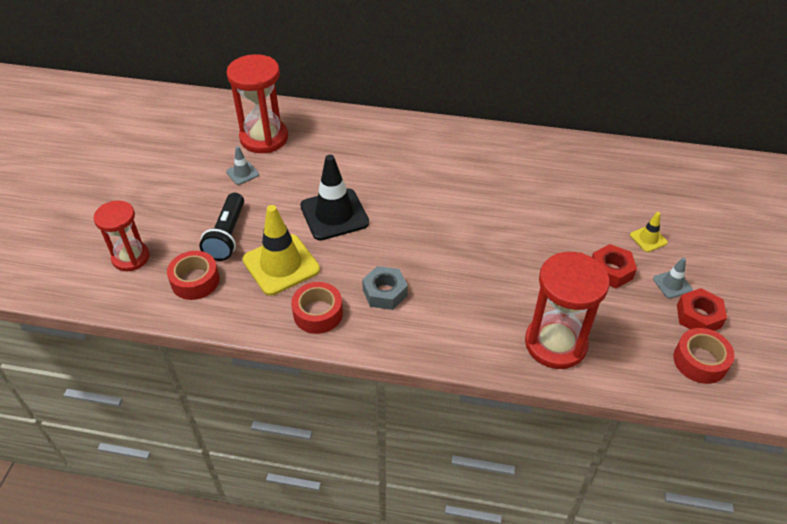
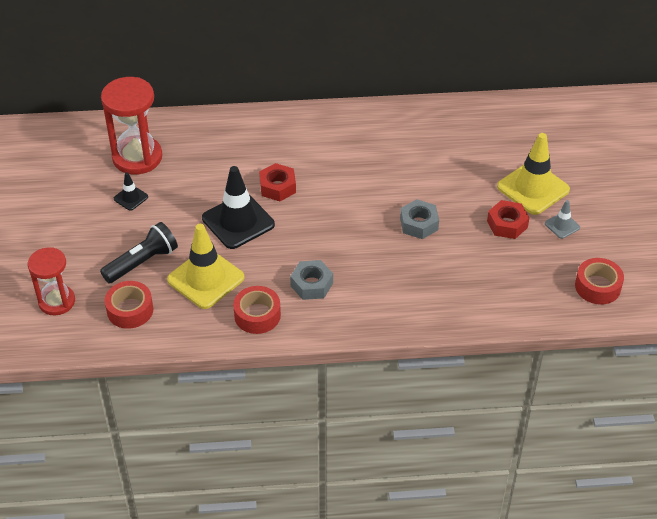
camera: 15 degrees left, 0 degrees up
black flashlight [200,193,244,261] -> black flashlight turned 120 degrees counterclockwise [100,222,178,283]
grey traffic cone [226,146,259,185] -> black traffic cone [114,172,148,211]
red hourglass [525,252,610,369] -> none
yellow traffic cone [630,212,668,252] -> yellow traffic cone [497,133,570,215], size x2.11
red nut [677,288,727,331] -> red nut moved to [259,163,296,201]
none -> grey nut [400,199,439,239]

